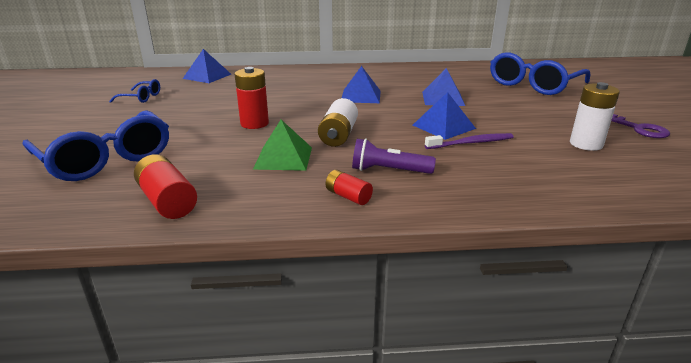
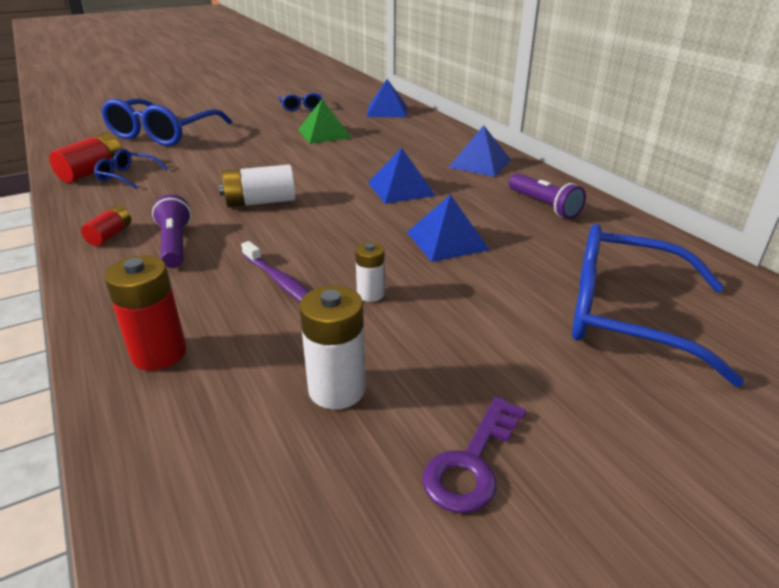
camera: 65 degrees right, 5 degrees up
red battery [235,67,269,129] -> red battery moved to [104,255,186,371]
green pyramid [253,120,312,171] -> green pyramid moved to [298,99,351,144]
blue pyramid [413,92,476,140] -> blue pyramid moved to [448,125,511,177]
none -> blue glasses [94,149,168,189]
none -> white battery [355,242,385,302]
none -> purple flashlight [509,173,586,219]

